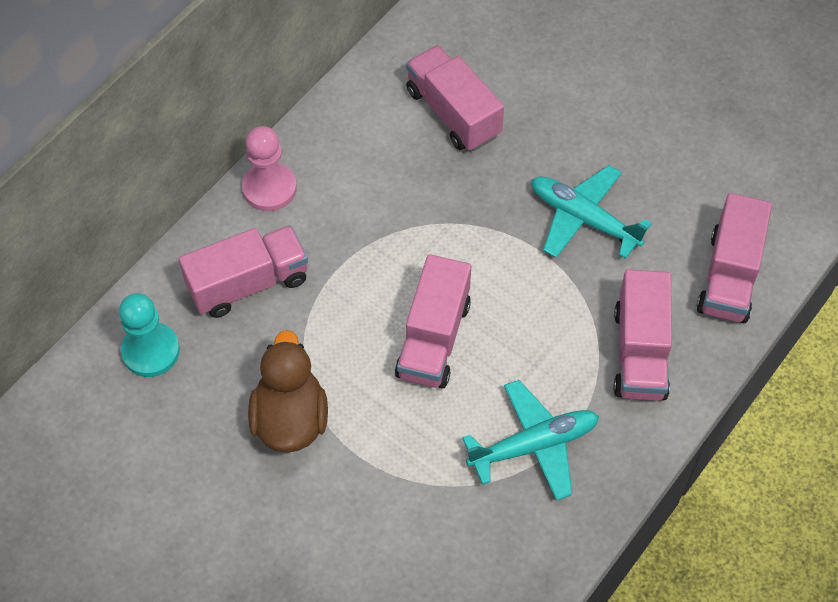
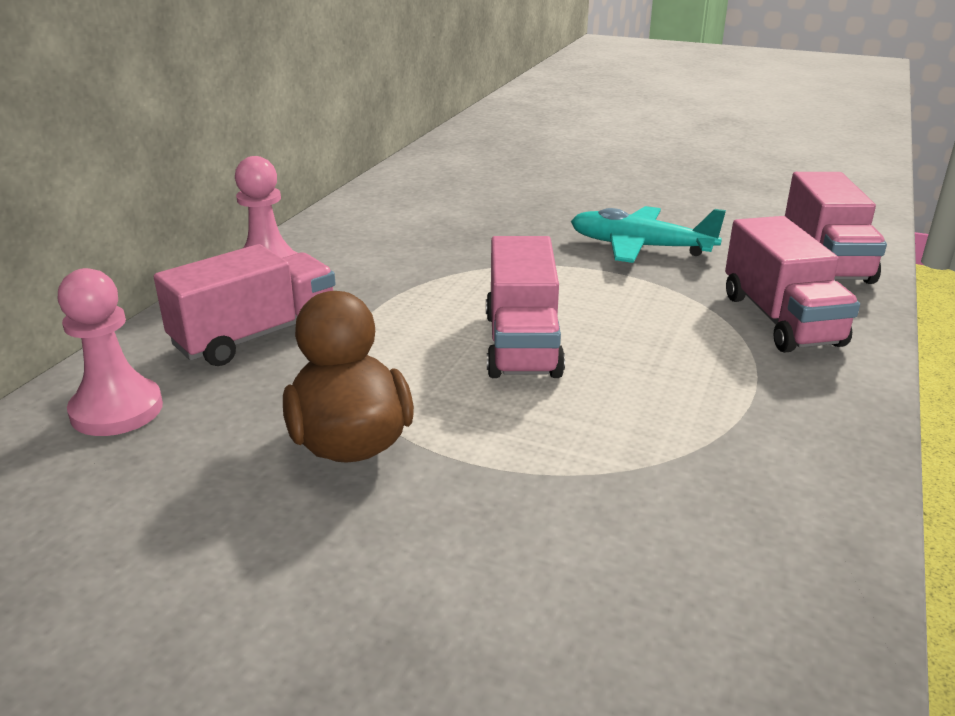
camera: 15 degrees left, 30 degrees down
turquoise pawn [119,293,180,377] -> pink pawn [58,268,163,436]
pink truck [406,45,504,151] -> none
turquoise plane [462,380,599,501] -> none

